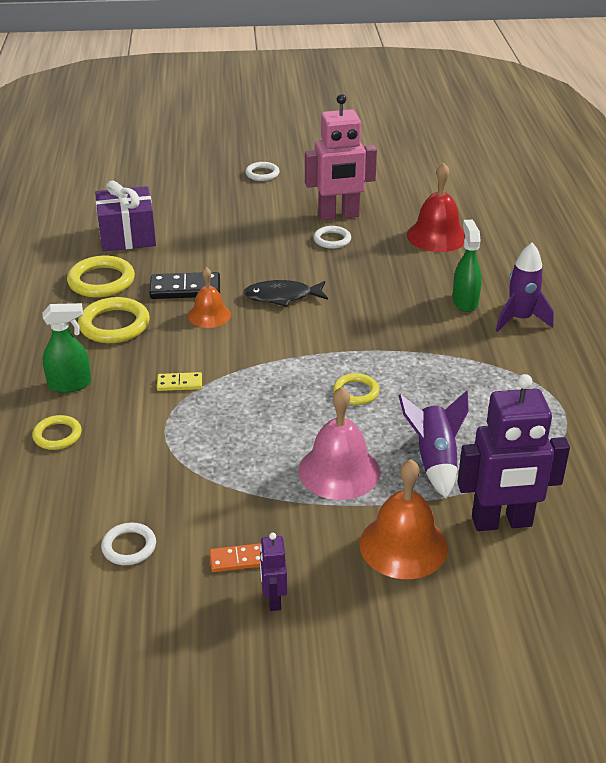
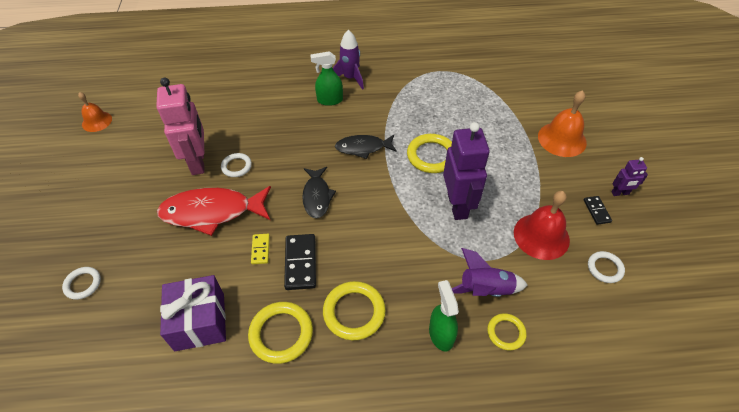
camera: 90 degrees left, 15 degrees up
yellow domino [157,372,202,391] -> yellow domino moved to [251,234,270,264]
orange bell [188,267,231,328] -> orange bell moved to [78,92,112,132]
orange domino [209,543,261,572] -> black domino [584,196,612,225]
white ring [245,162,280,181] -> white ring moved to [62,267,101,300]
pink bell [299,387,380,500] -> none
yellow ring [333,373,379,405] -> yellow ring [407,134,452,173], size x1.67
purple rocket [399,391,469,498] -> purple rocket moved to [452,248,528,297]
red bell [407,163,465,252] -> red bell moved to [514,191,570,260]
purple robot [457,374,570,531] -> purple robot moved to [443,122,490,220]
none -> red fish [157,186,271,236]
none -> black fish [335,135,397,159]

